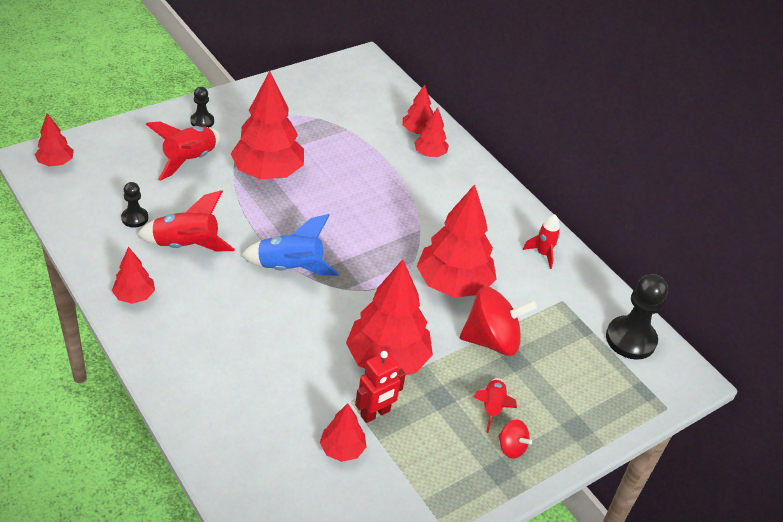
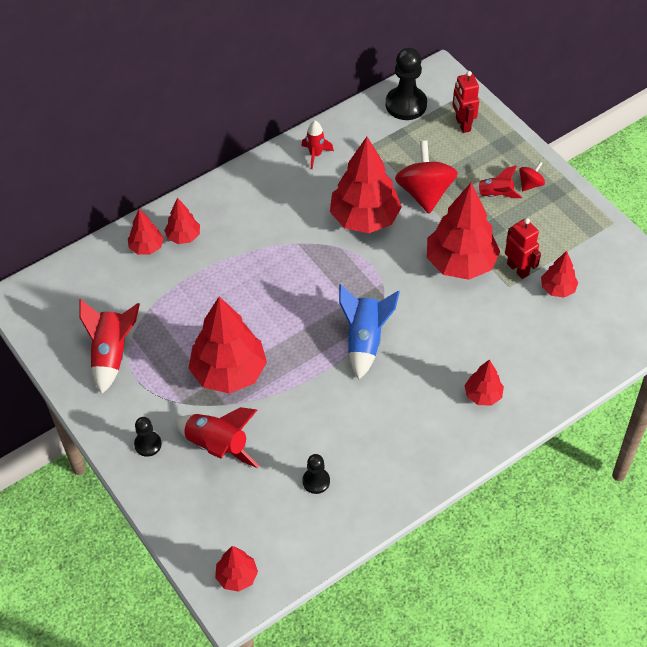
camera: 85 degrees left, 10 degrees up
red tree [112,247,155,304] -> red tree moved to [464,360,504,406]
red rocket [137,190,235,251] -> red rocket moved to [79,299,140,394]
none -> red robot [453,71,479,133]

